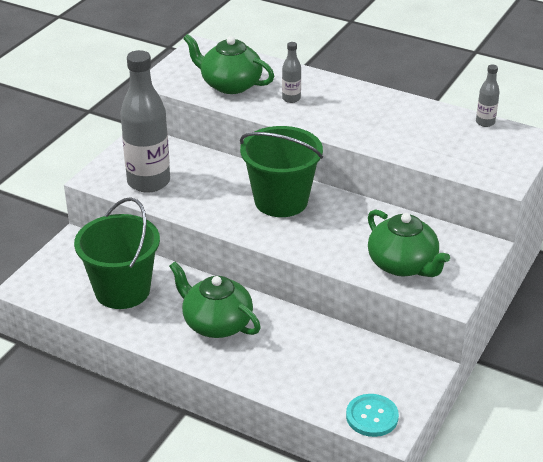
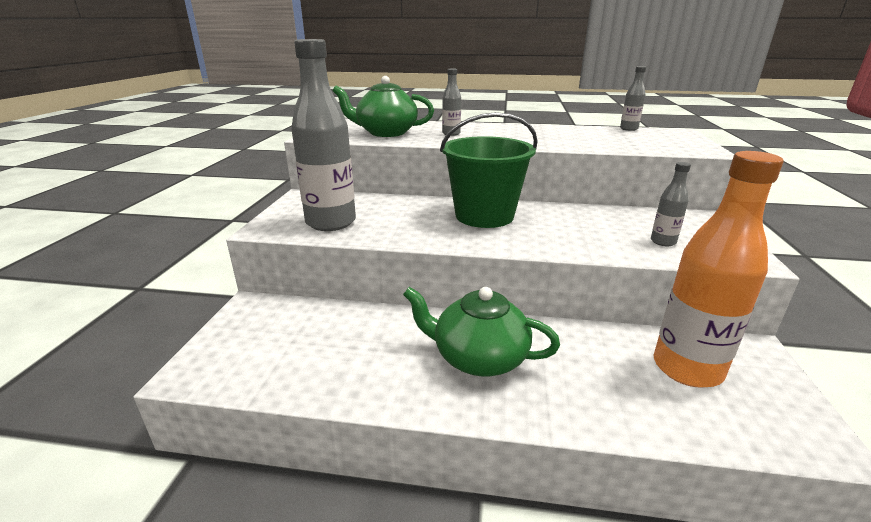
camera: 20 degrees left, 10 degrees down
green bucket [74,197,160,309] -> none
turquoise button [346,394,399,437] -> none
green teapot [368,209,450,277] -> grey bottle [651,162,691,246]
none -> orange bottle [654,151,784,388]

